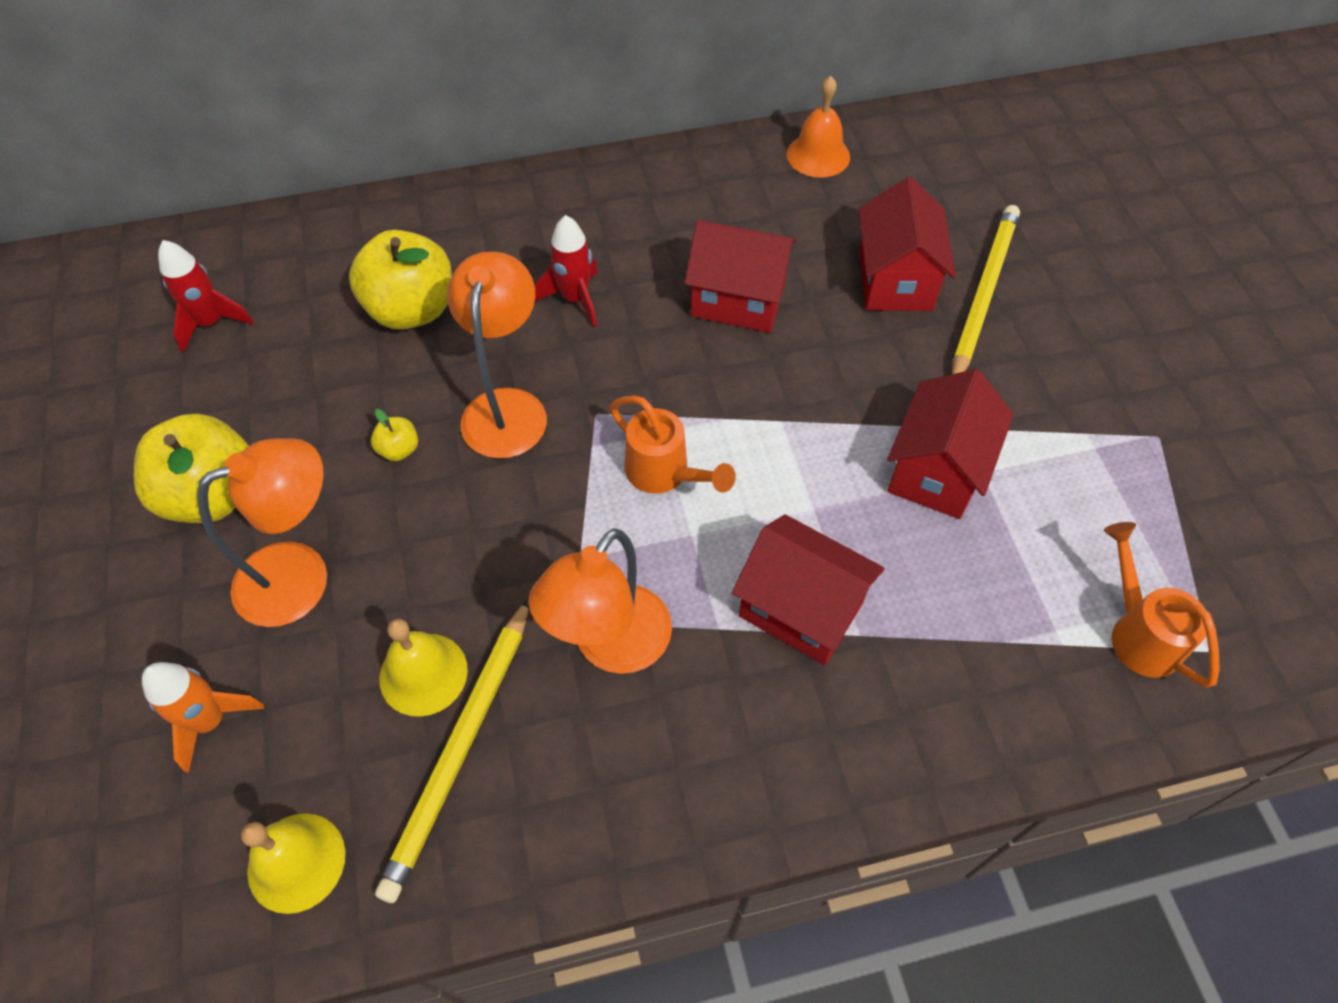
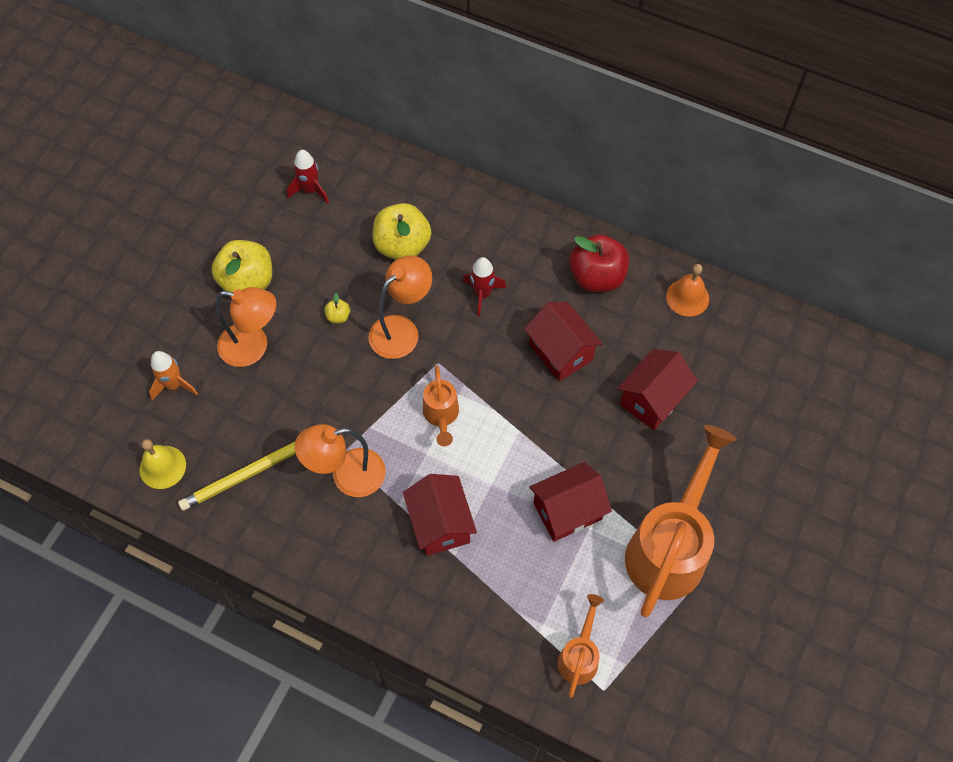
camera: 40 degrees right, 5 degrees up
yellow bell [379,619,468,717] -> none
yellow pencil [952,205,1020,374] -> none
none -> red apple [569,234,629,292]
none -> orange watering can [625,425,737,617]

